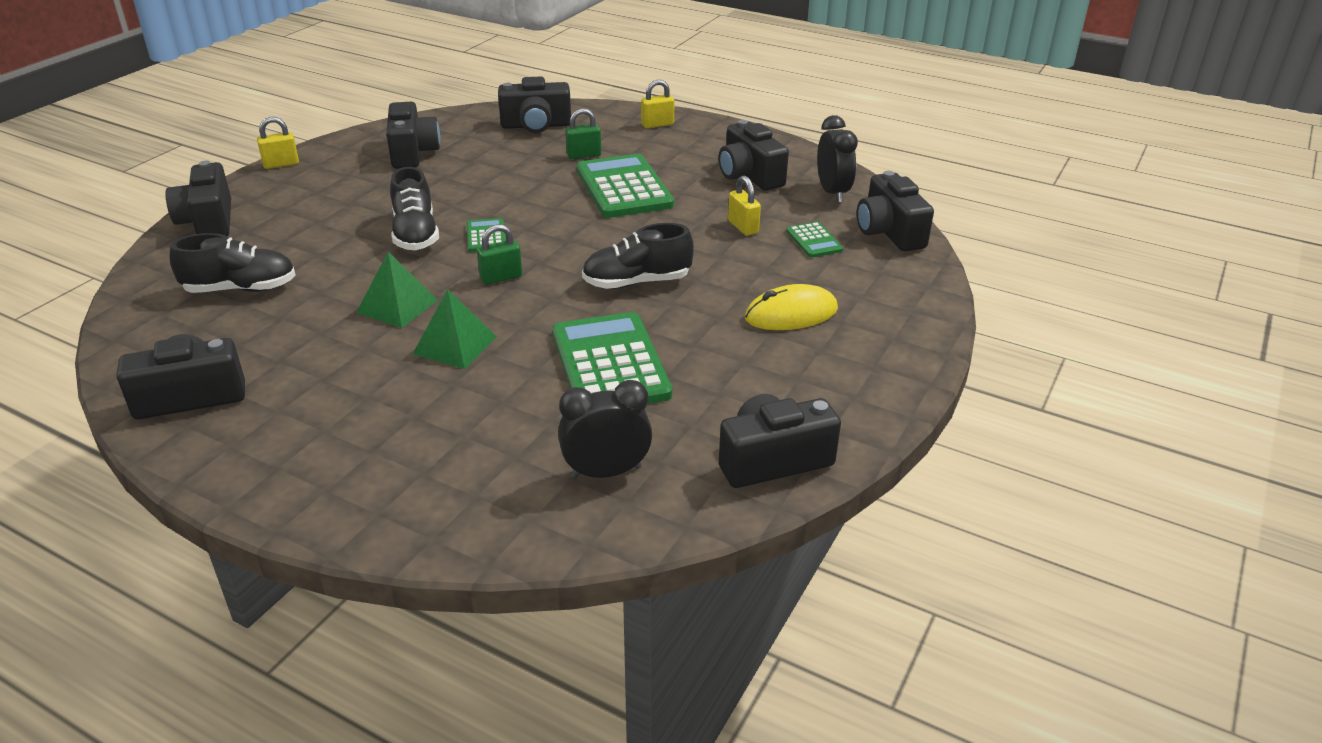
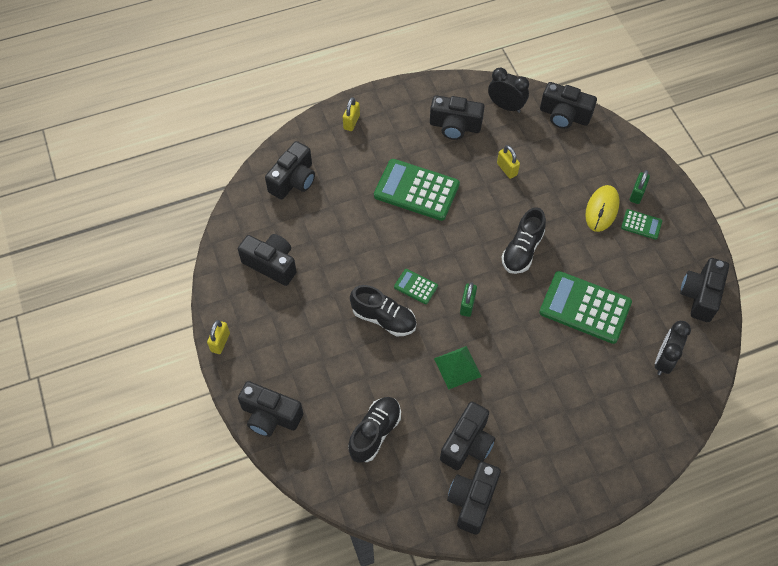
camera: 50 degrees left, 25 degrees up
green pyramid [413,289,497,369] -> none
green padlock [565,108,601,159] -> green padlock moved to [630,170,650,204]
yellow padlock [728,176,761,236] -> yellow padlock turned 45 degrees clockwise [497,145,520,179]
green calculator [786,222,843,258] -> green calculator moved to [621,209,662,239]
none -> black camera [440,402,495,470]

